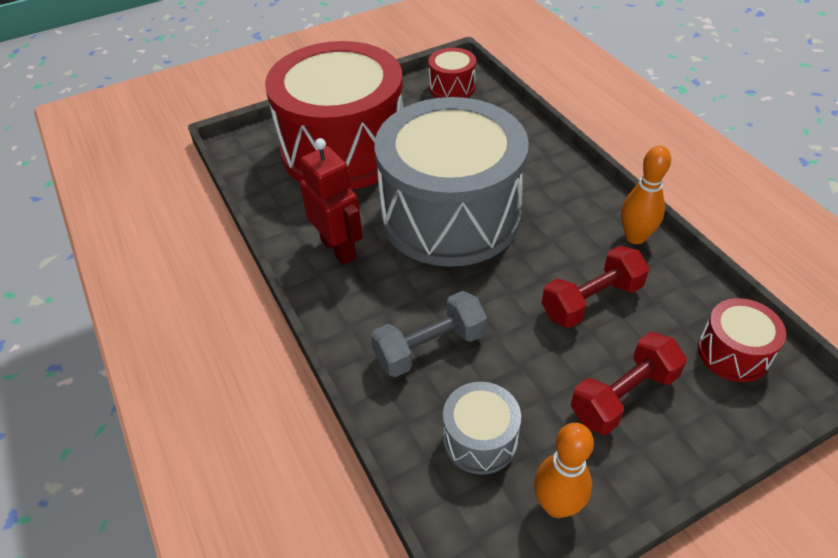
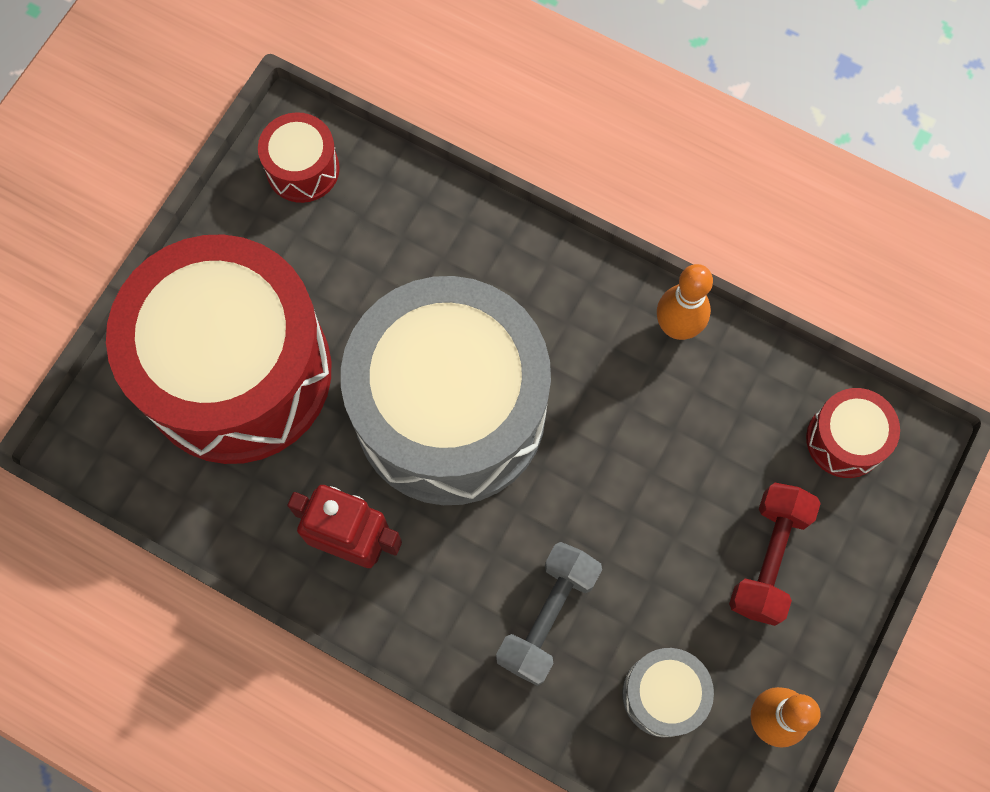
camera: 35 degrees left, 25 degrees up
red dumbbell [542,246,650,328] -> none

